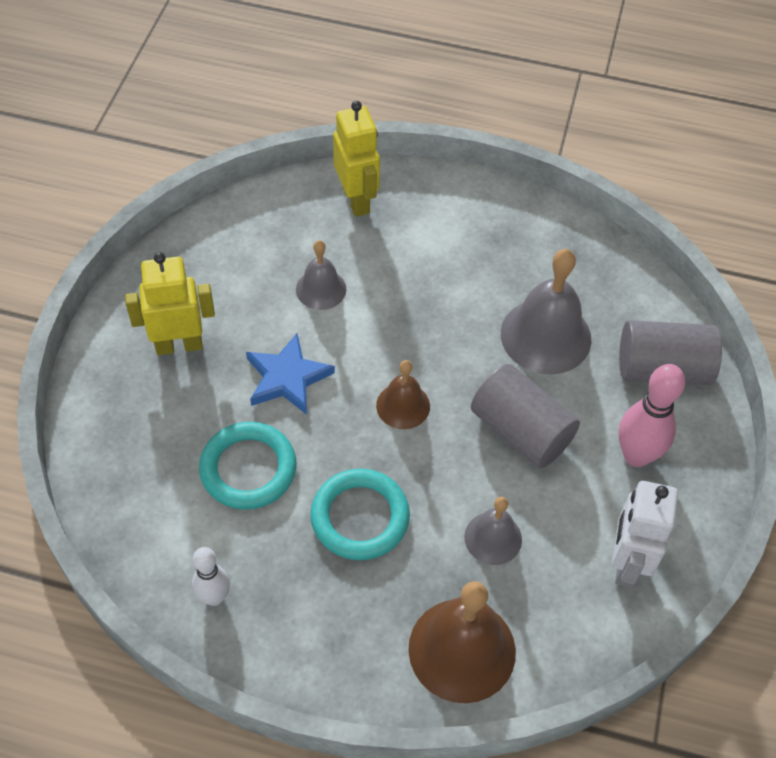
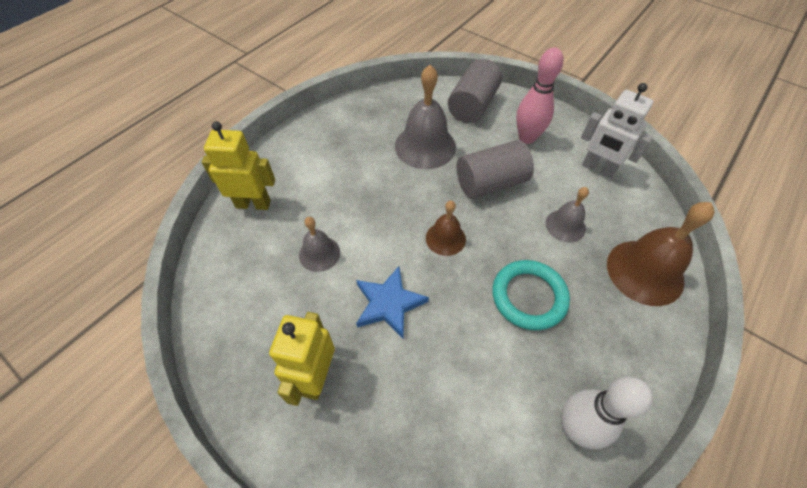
camera: 65 degrees left, 0 degrees up
white bowling pin [192,547,230,606] -> white bowling pin [561,376,653,449], size x1.57
turquoise ring [199,422,297,510] -> none

